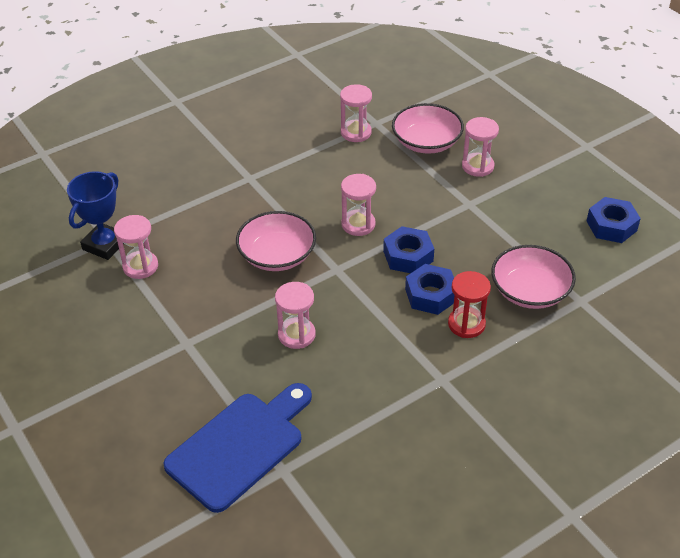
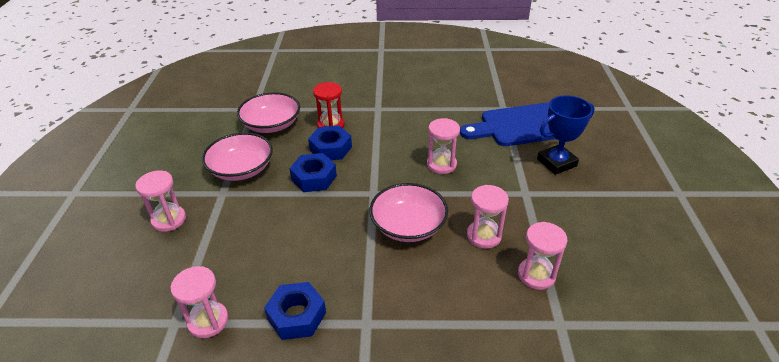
camera: 145 degrees left, 5 degrees down
blue trophy [67,171,124,260] -> blue trophy moved to [537,95,595,175]
pink hourglass [341,174,376,236] -> pink hourglass moved to [467,185,509,249]
pink bowl [392,103,464,154] -> pink bowl moved to [202,132,273,181]
blue nut [587,197,641,243] -> blue nut moved to [264,282,326,340]

